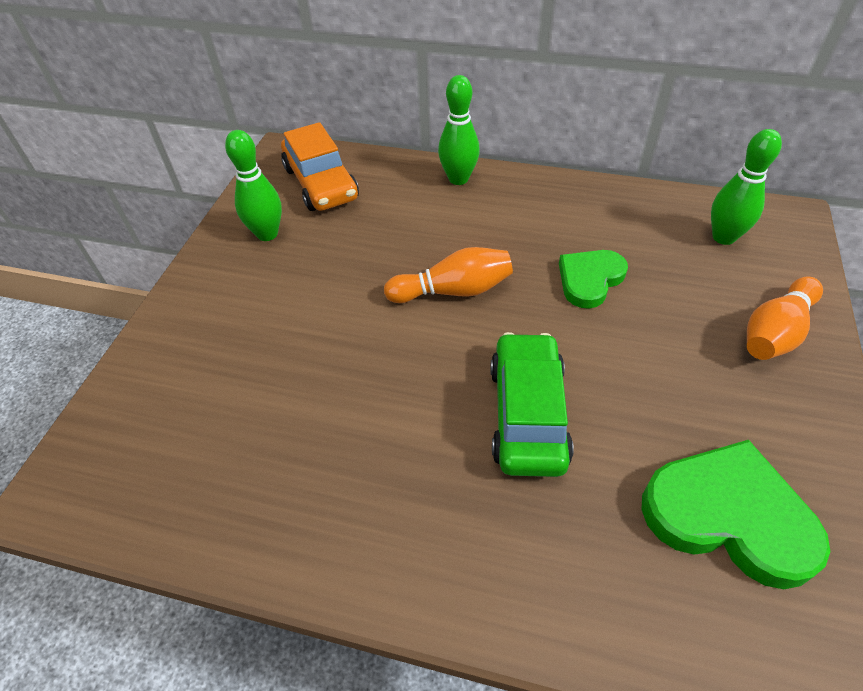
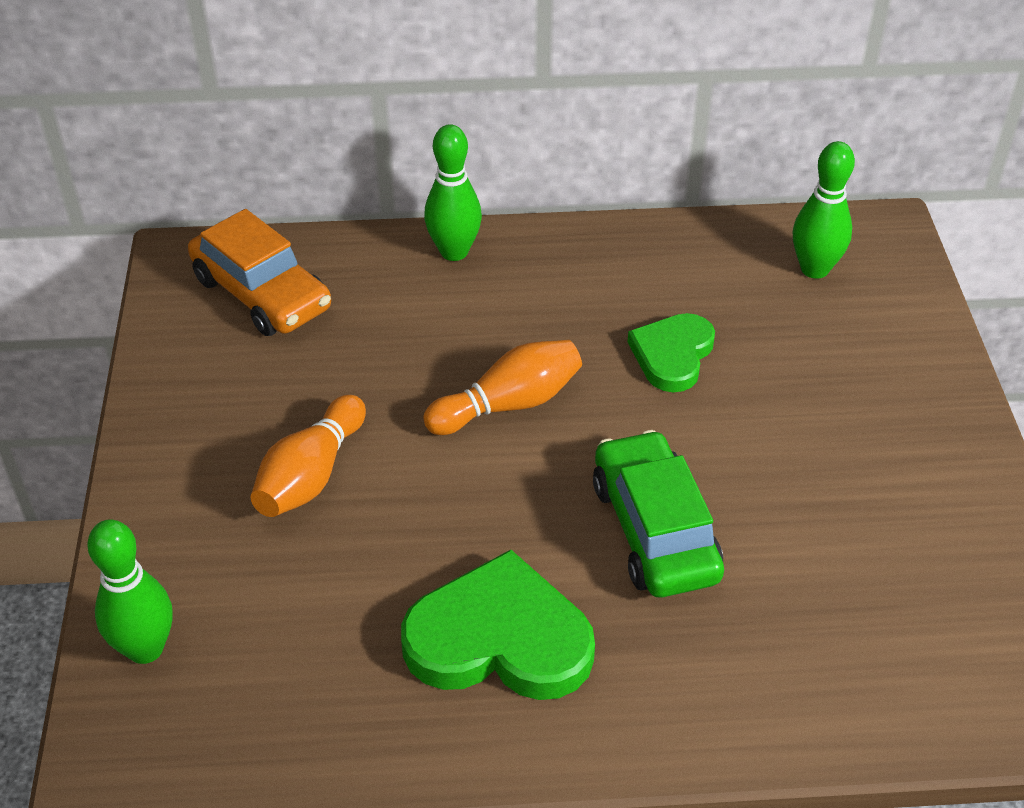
camera: 20 degrees left, 5 degrees down
green bowling pin [225,130,282,241] -> green bowling pin moved to [87,519,173,664]
green heart [641,440,830,589] -> green heart moved to [401,550,595,700]
orange bowling pin [747,276,823,360] -> orange bowling pin moved to [251,395,366,517]

